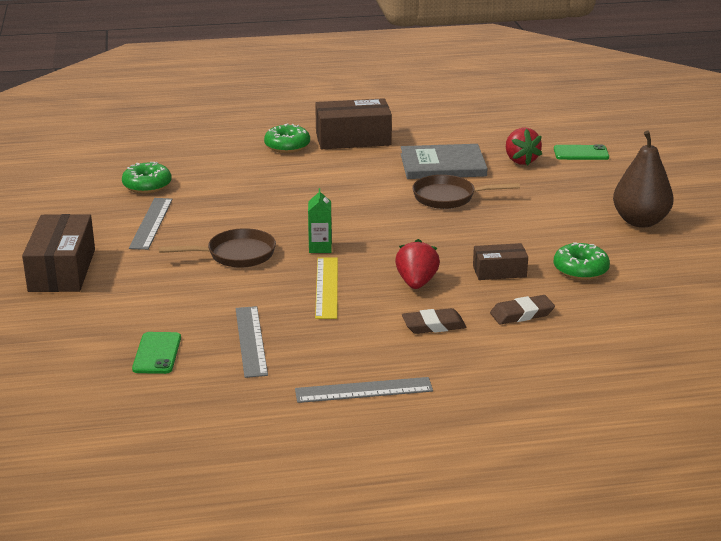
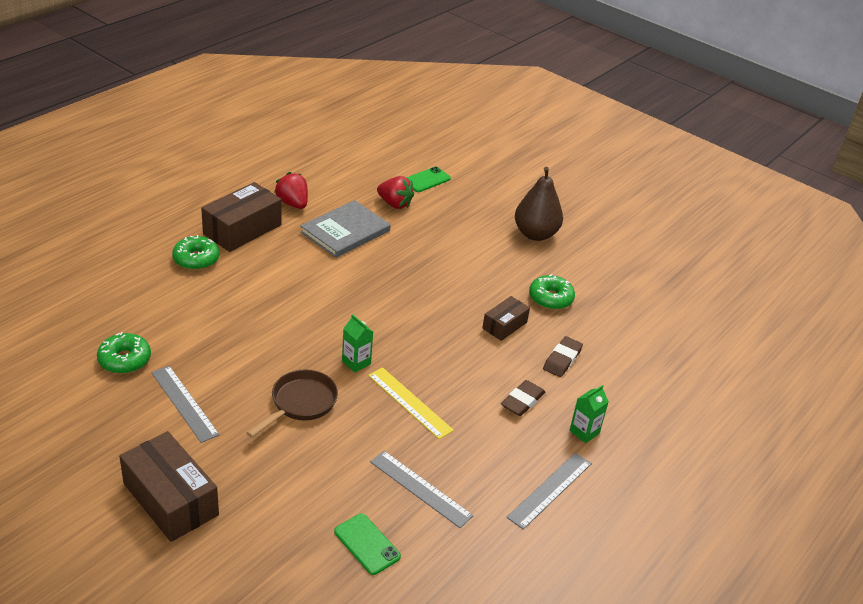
camera: 45 degrees left, 10 degrees up
red strawberry [395,239,440,289] -> red strawberry moved to [274,172,308,209]
brown pan [412,175,520,209] -> none
none -> green carton [569,385,609,443]

